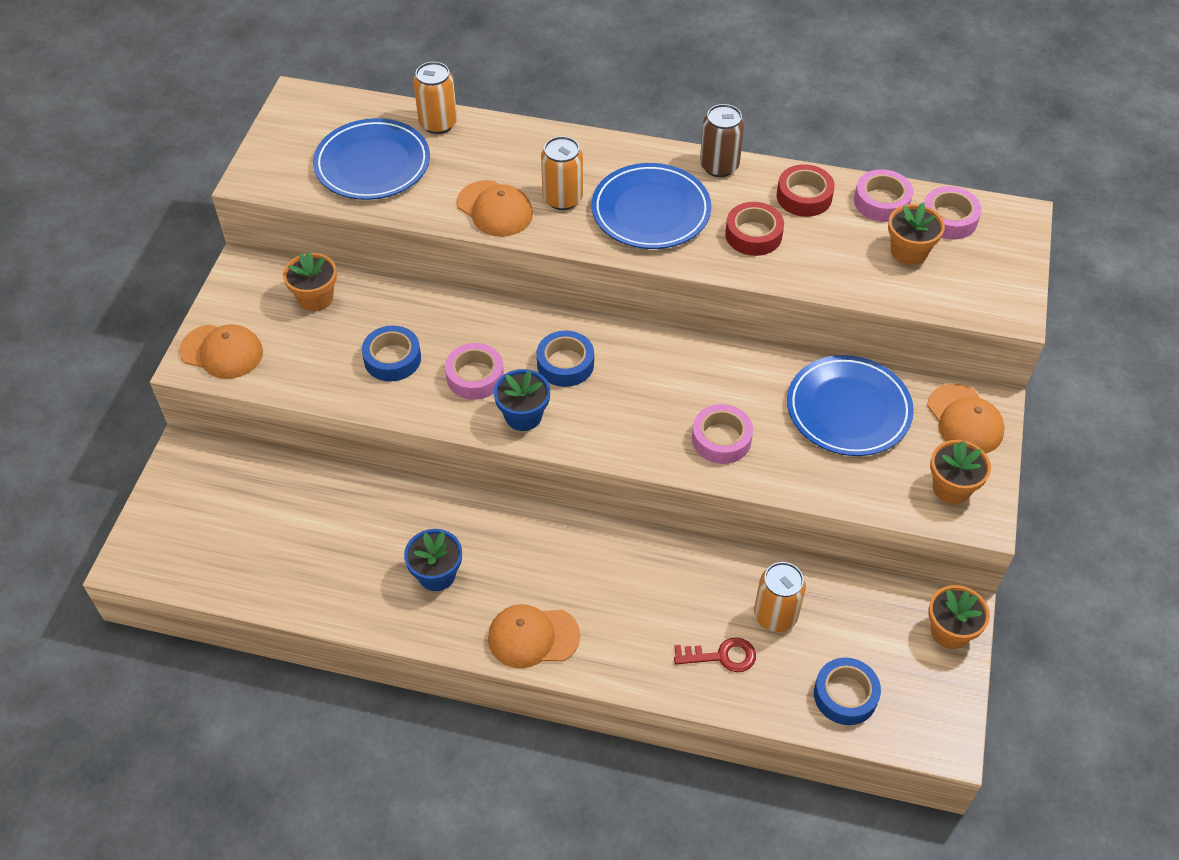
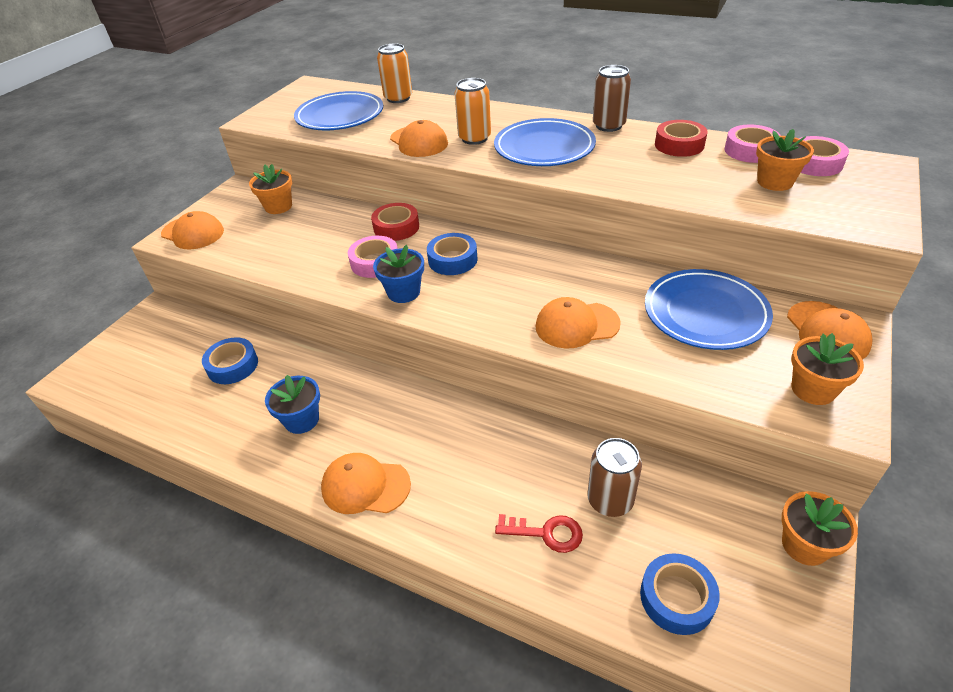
camera: 15 degrees right, 10 degrees down
blue tape [362,326,421,381] -> blue tape moved to [202,338,258,384]
pink tape [692,404,753,464] -> orange cap [535,297,621,349]
red tape [725,202,784,256] -> red tape moved to [371,203,419,241]
orange can [754,562,806,632] -> brown can [588,438,642,517]

